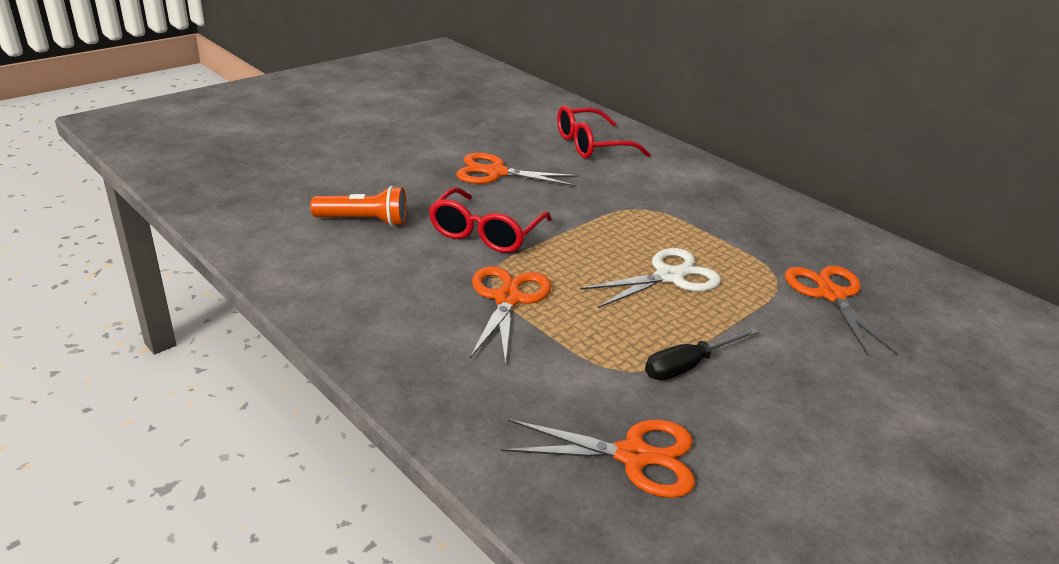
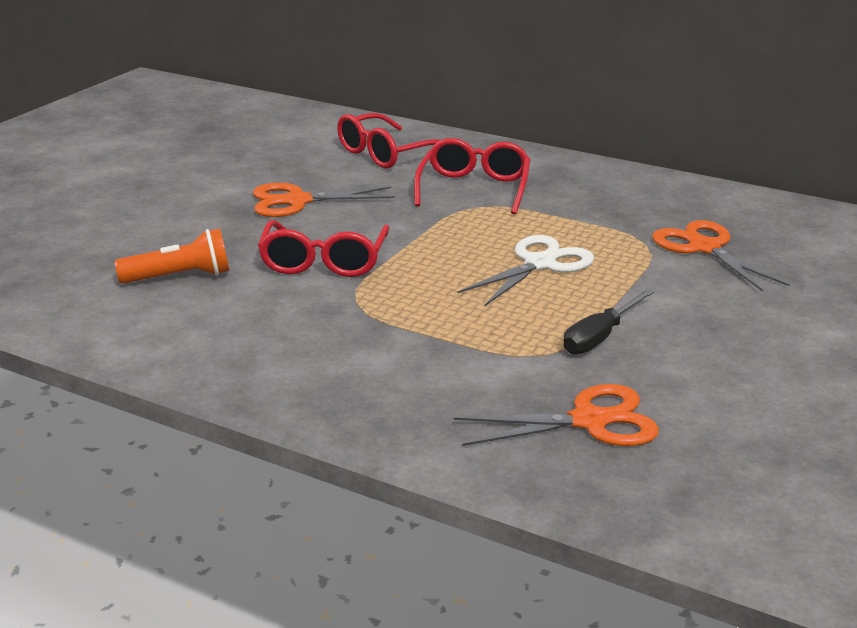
camera: 15 degrees left, 5 degrees down
orange scissors [470,266,552,365] -> none
none -> red glasses [414,138,531,214]

